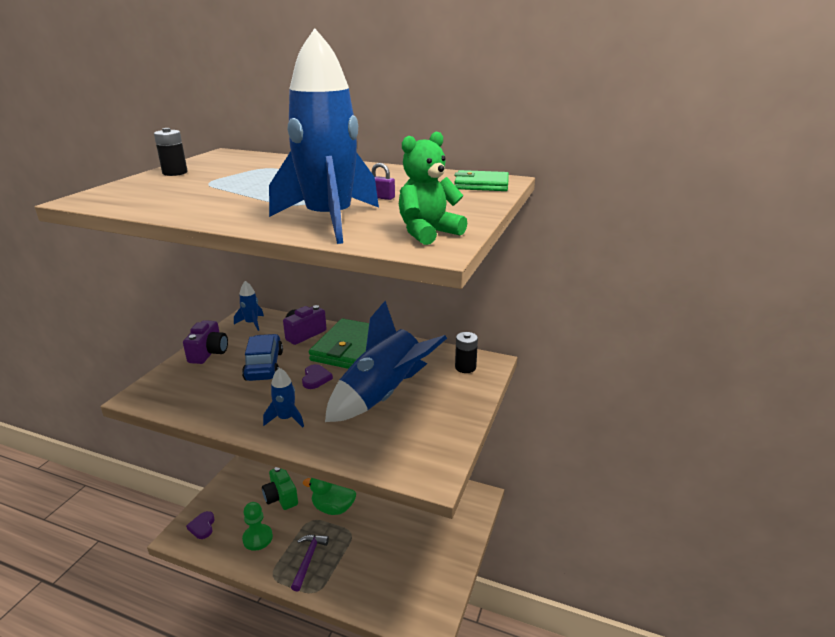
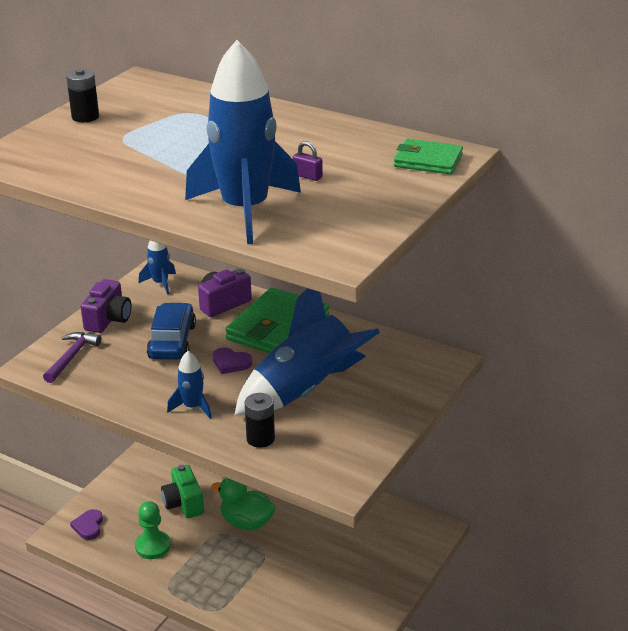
camera: 10 degrees right, 5 degrees up
purple hammer [291,535,329,592] -> purple hammer moved to [43,332,101,383]
purple heart [302,364,333,389] -> purple heart turned 105 degrees clockwise [212,347,252,374]
green teddy bear [399,131,467,245] -> none
black battery [455,332,478,373] -> black battery moved to [245,393,275,448]

